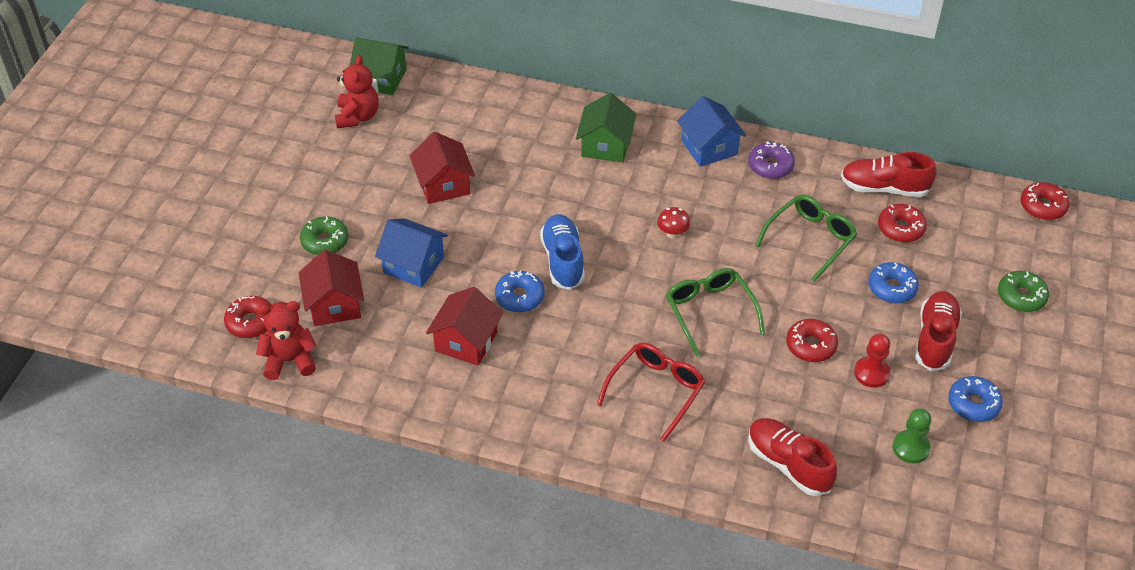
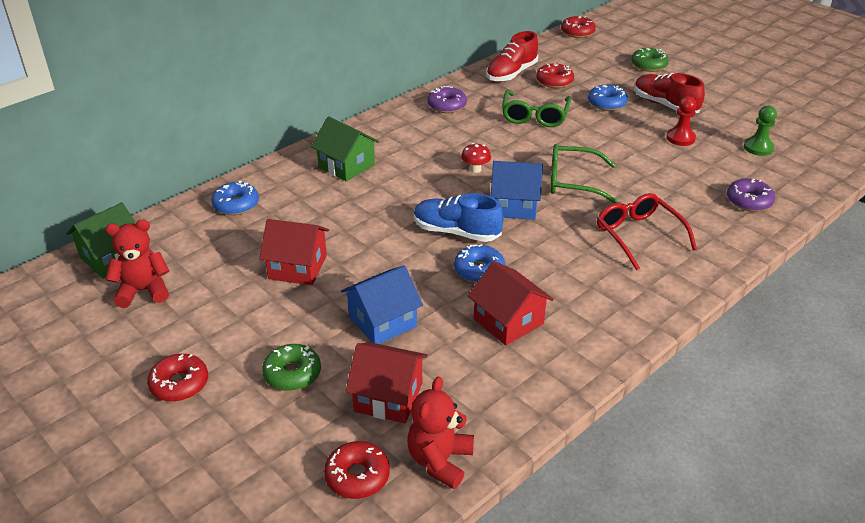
camera: 60 degrees left, 10 degrees down
red teddy bear [335,55,379,129] -> red teddy bear turned 45 degrees counterclockwise [105,220,169,308]
blue house [677,96,746,167] -> blue house moved to [491,161,543,220]
red shoe [748,418,837,496] -> purple donut [727,179,775,212]
green glasses [755,194,857,282] -> green glasses turned 150 degrees counterclockwise [502,90,571,127]
red donut [786,319,838,362] -> red donut moved to [147,354,208,402]
blue donut [948,376,1003,422] -> blue donut moved to [211,181,259,215]

